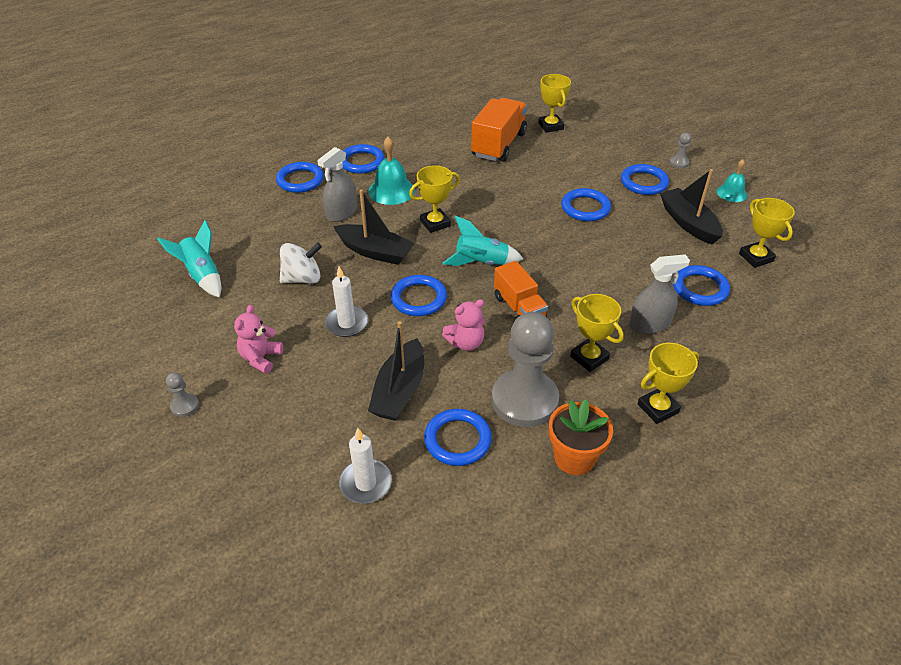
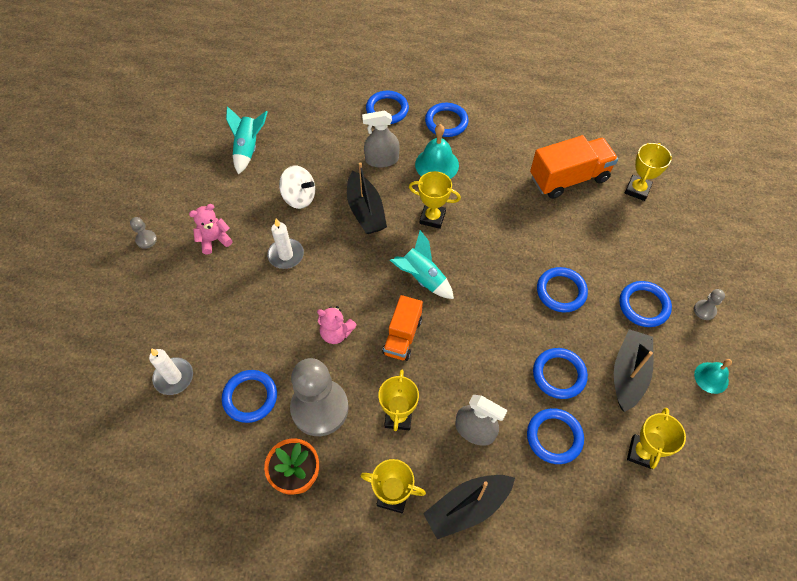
camera: 45 degrees right, 15 degrees up
black boat [368,321,424,421] -> black boat moved to [423,475,515,539]
blue ring [390,275,447,316] -> blue ring moved to [533,348,588,399]

